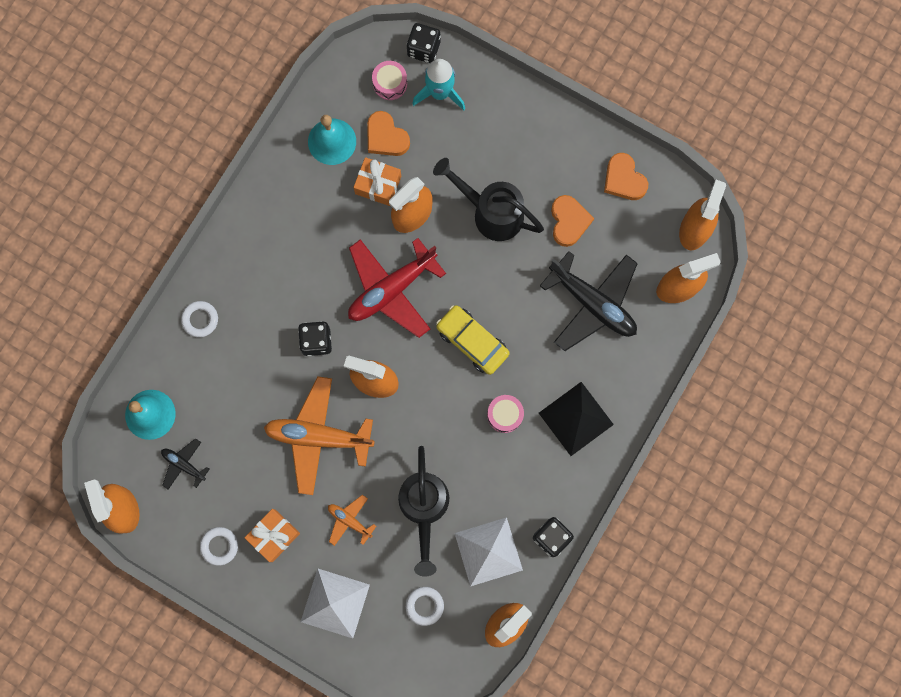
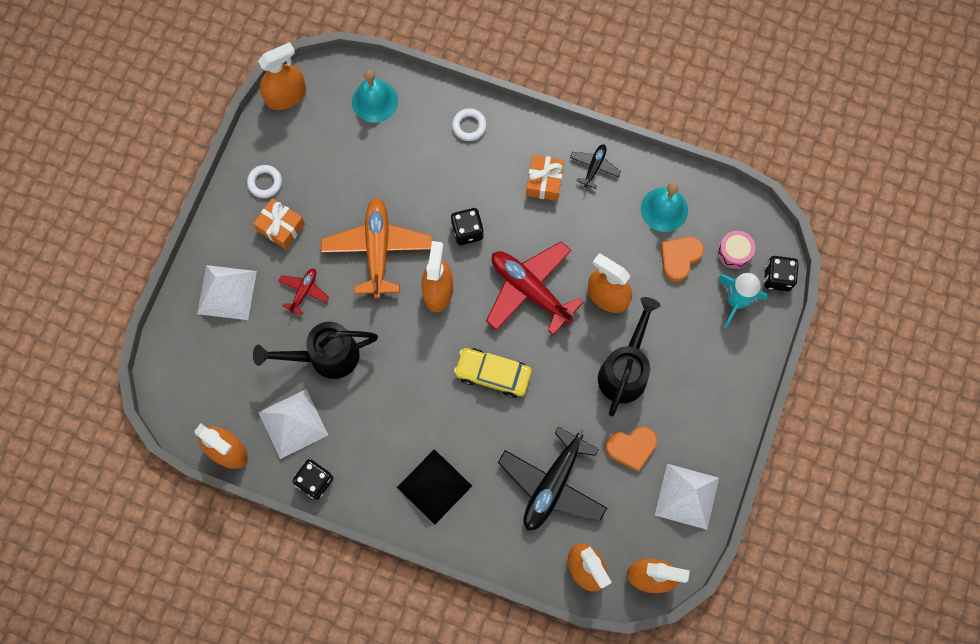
camera: 80 degrees right, 5 degrees down
black plane [161,438,210,489] -> black plane moved to [570,144,621,189]
orange plane [328,495,376,546] -> red plane [279,268,329,315]
orange gift [353,157,401,206] -> orange gift moved to [526,155,564,201]
white ring [406,587,444,626] -> none
yellow car [436,305,509,375] -> yellow car turned 105 degrees counterclockwise [454,348,532,398]
pink drum [487,395,524,433] -> none
orange heart [604,153,648,200] -> white pyramid [655,464,719,530]

